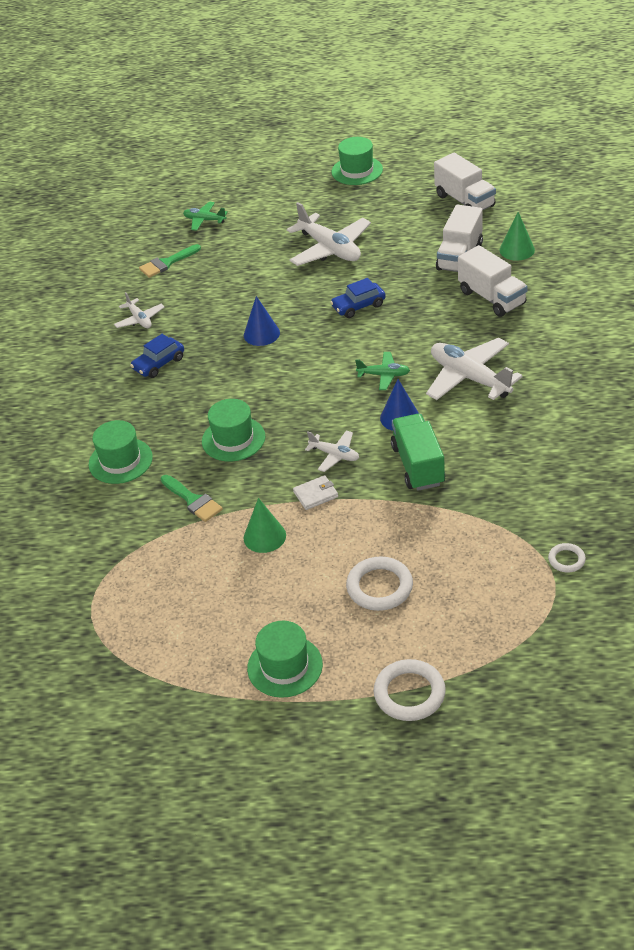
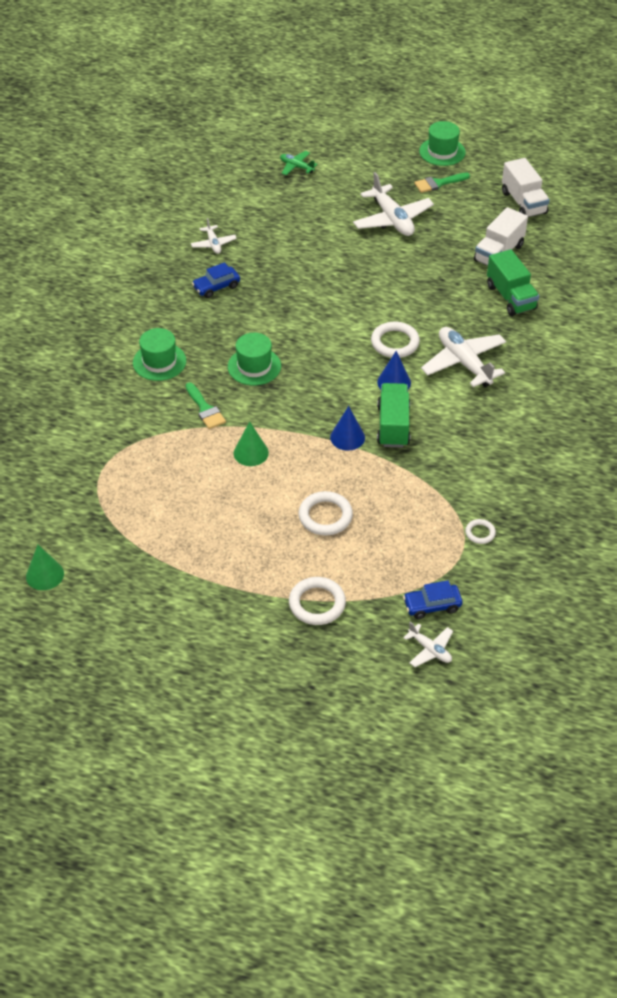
camera: 10 degrees right, 5 degrees up
green brush [139,244,201,278] -> green brush moved to [414,173,470,193]
blue cone [244,296,280,346] -> blue cone moved to [330,406,365,451]
green hat [247,621,323,698] -> none
white wallet [293,475,338,510] -> none
white plane [305,430,359,472] -> white plane moved to [403,622,453,667]
blue car [330,278,386,318] -> blue car moved to [403,580,463,619]
green plane [355,352,410,390] -> white ring [371,322,420,358]
white truck [458,245,528,317] -> green truck [487,249,539,316]
green cone [500,212,535,261] -> green cone moved to [26,545,64,590]

